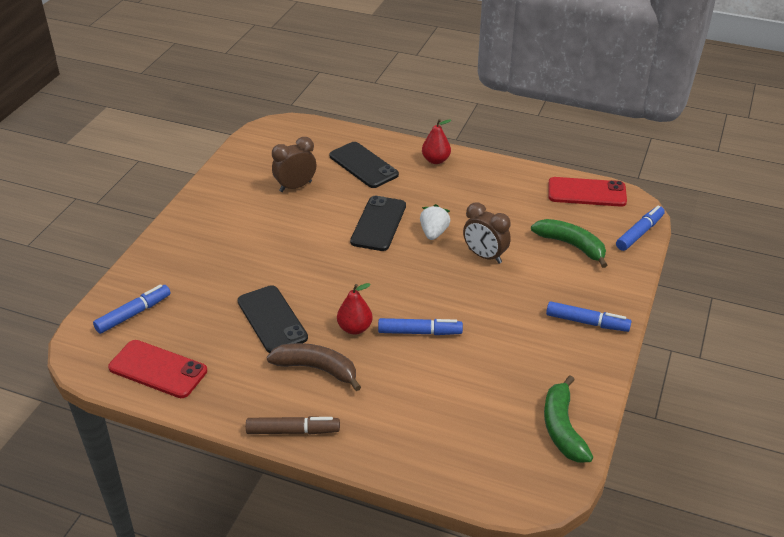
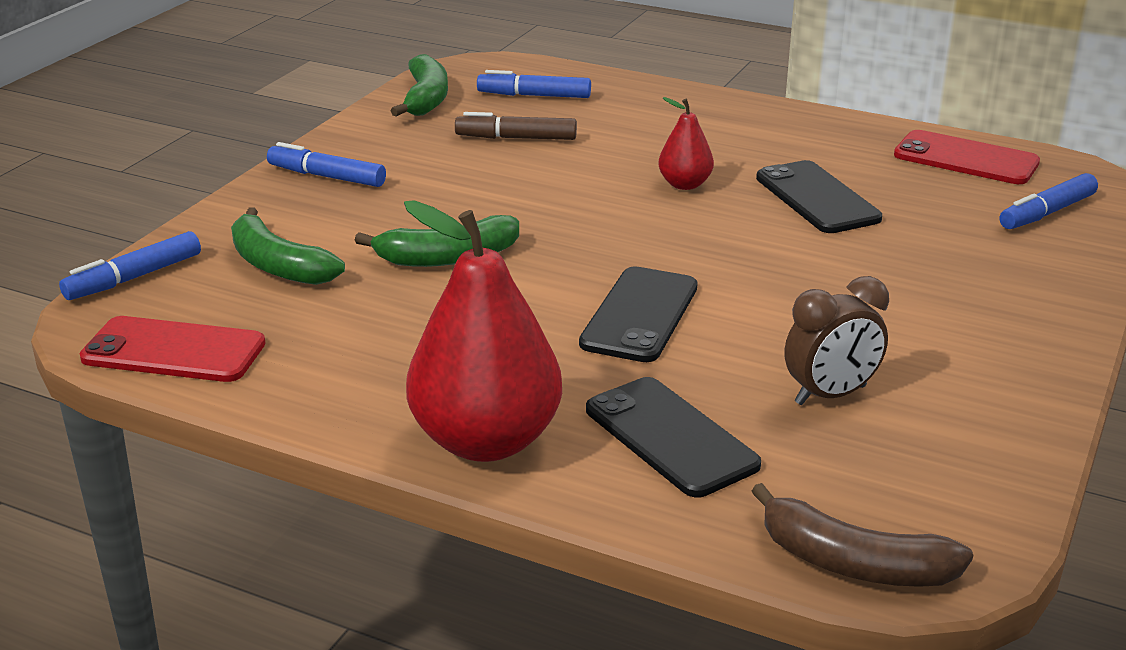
camera: 175 degrees left, 10 degrees down
brown marker [246,416,340,434] -> brown marker moved to [455,112,577,140]
brown banana [267,343,361,391] -> brown banana moved to [751,483,973,587]
blue marker [378,318,463,335] -> blue marker moved to [477,70,591,98]
white strawberry [420,204,450,240] -> none
red pear [422,119,451,164] -> red pear [404,200,562,462], size x2.07
brown clock [463,202,511,264] -> green banana [354,215,519,267]

